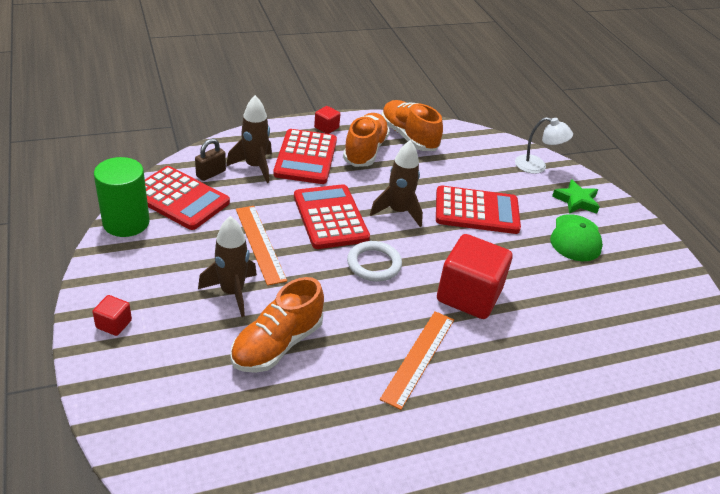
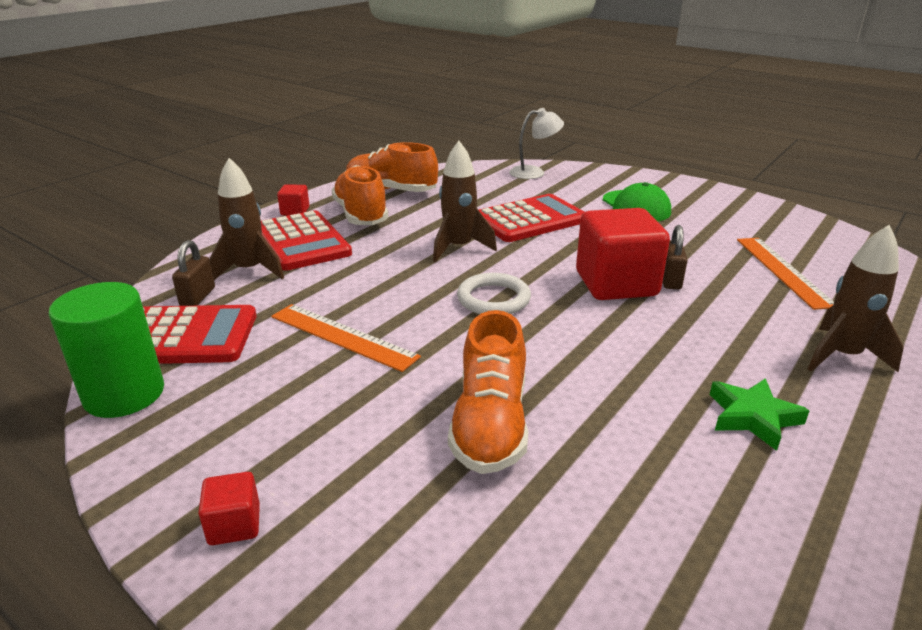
camera: 30 degrees left, 10 degrees down
brown rocket [198,216,257,317] -> brown rocket moved to [808,225,904,372]
red calculator [294,184,370,249] -> none
orange ruler [380,311,454,410] -> orange ruler moved to [737,238,834,310]
green star [552,179,600,214] -> green star moved to [710,378,809,451]
none -> brown padlock [663,225,688,289]

